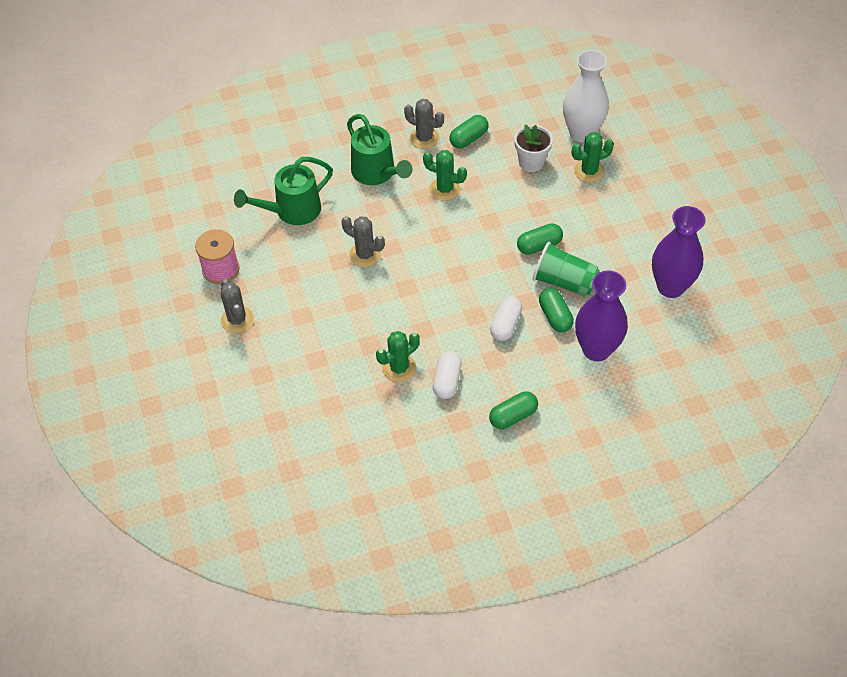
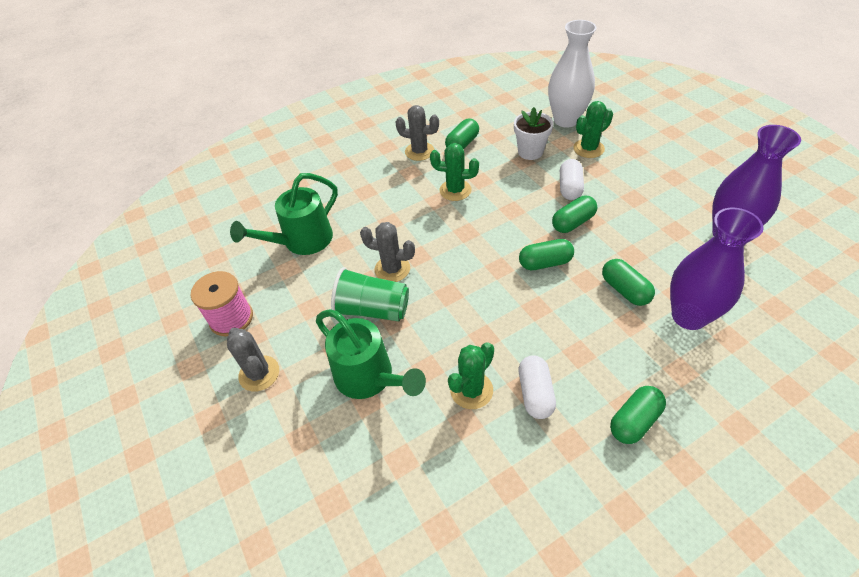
camera: 10 degrees left, 5 degrees down
green watering can [347,114,413,185] -> green watering can moved to [315,310,426,399]
white capsule [490,296,522,341] -> white capsule moved to [560,159,584,200]
green cup [533,242,600,296] -> green cup moved to [331,267,409,321]
none -> green capsule [519,239,574,270]

